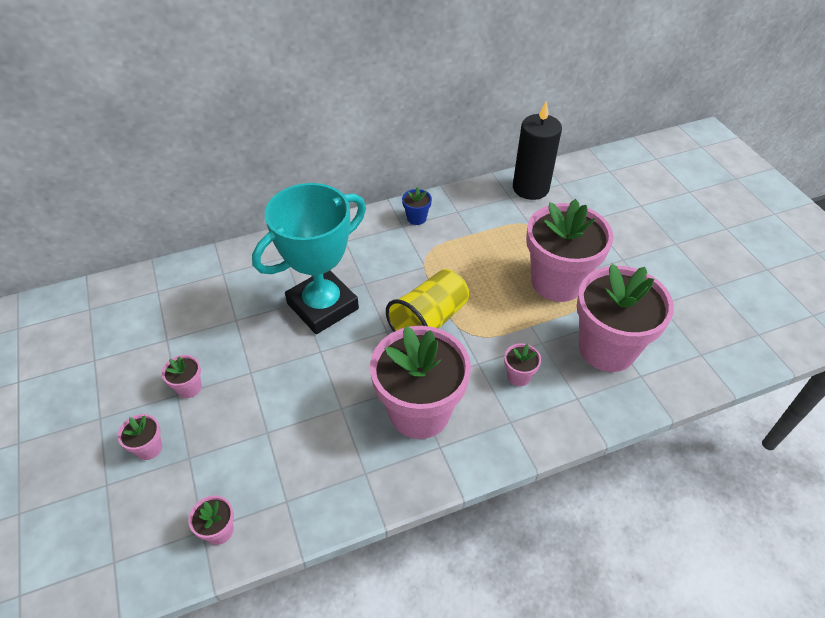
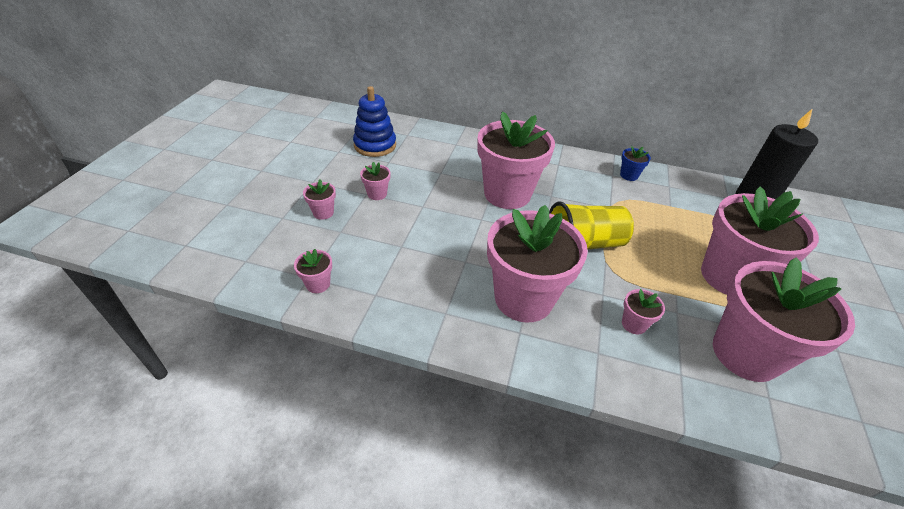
camera: 35 degrees right, 5 degrees down
turquoise trophy [252,183,366,334] -> pink flower pot [477,111,555,209]
none -> blue stacking toy [353,86,396,157]

